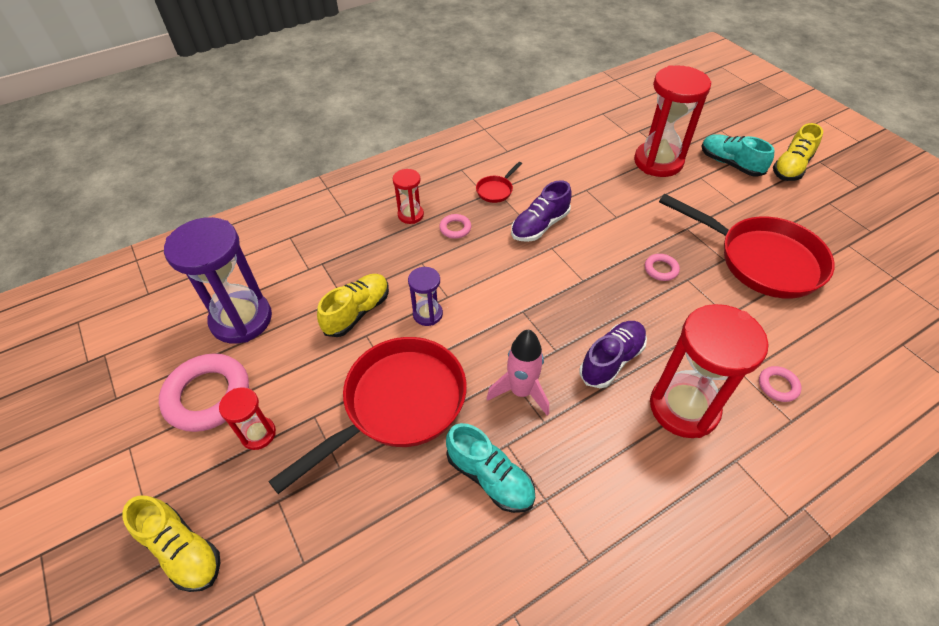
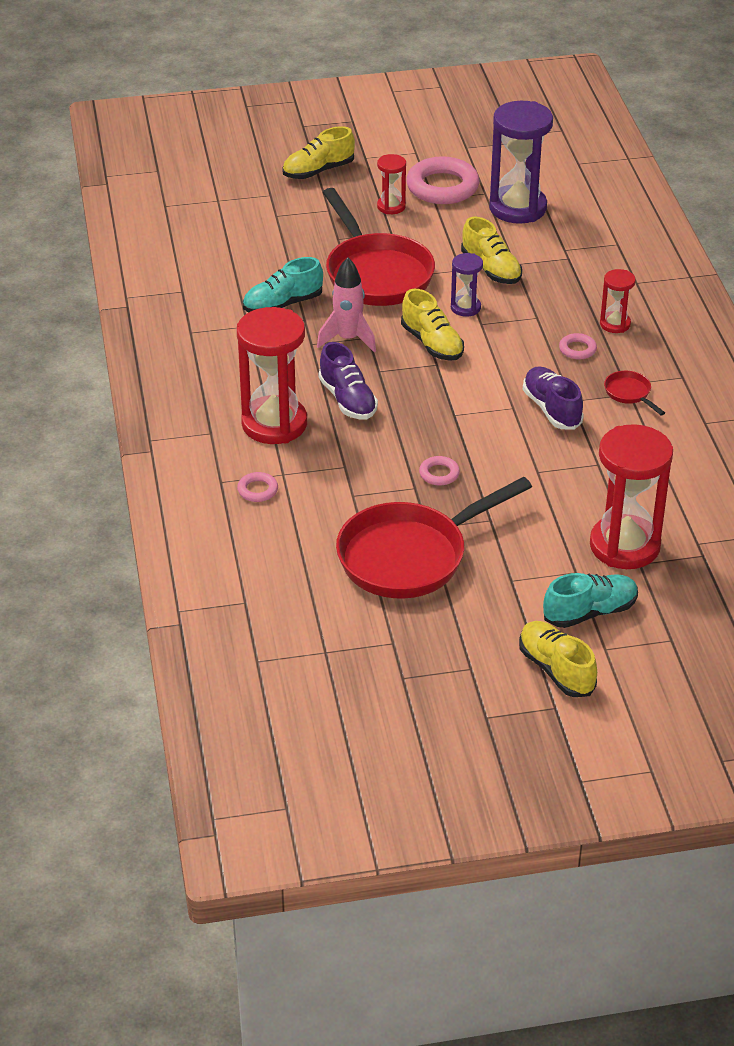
camera: 110 degrees right, 10 degrees down
none -> yellow shoe [401,289,464,361]

